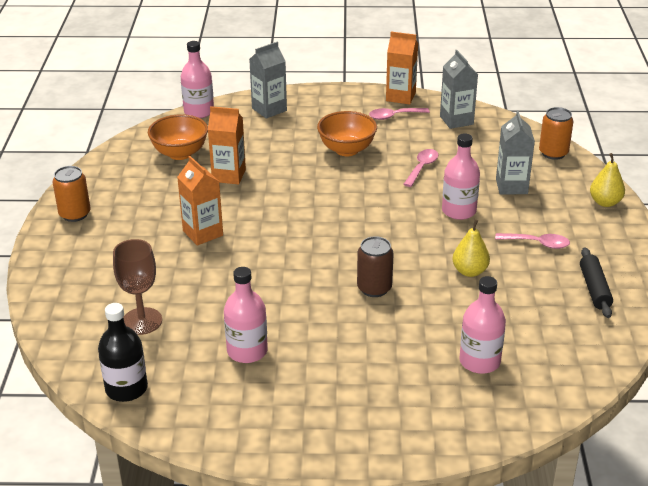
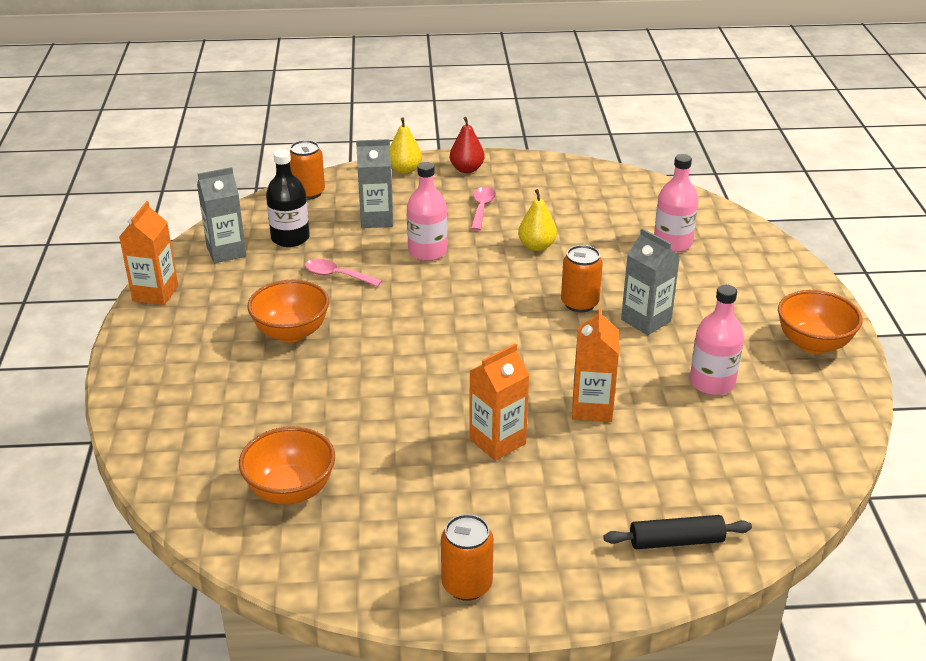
camera: 95 degrees left, 0 degrees up
black bottle [98,303,148,402] -> black bottle moved to [266,149,310,247]
brown goblet [113,239,162,335] -> none
pink bottle [181,41,214,118] -> none
orange carton [208,106,246,185] -> orange carton moved to [572,308,619,422]
grey carton [249,42,287,119] -> grey carton moved to [621,228,680,335]
brown can [357,236,394,297] -> orange can [561,245,603,312]
pink spoon [369,108,430,120] -> none
black rolling pin [580,247,613,318] -> black rolling pin moved to [603,515,752,549]
none -> red pear [450,117,485,173]
none -> orange bowl [778,290,862,354]

